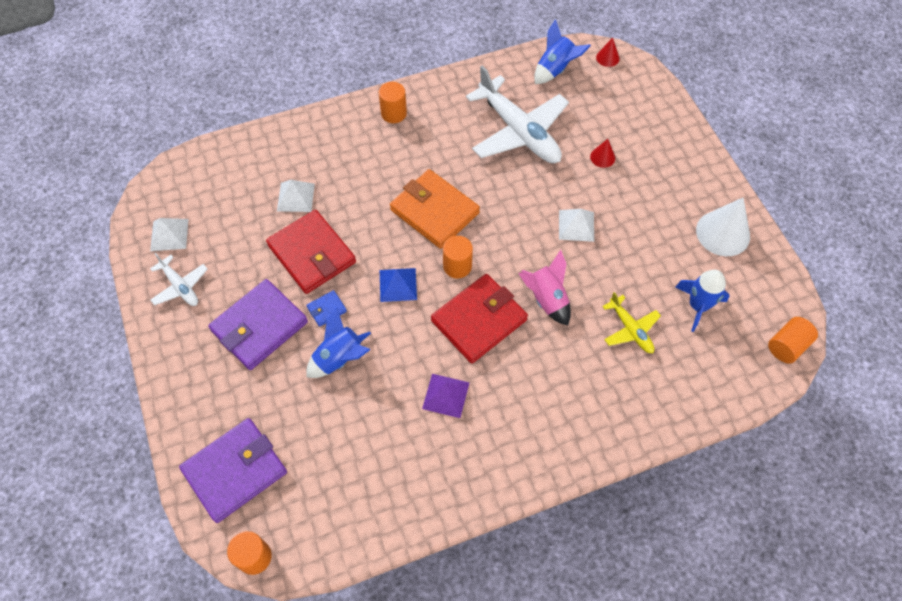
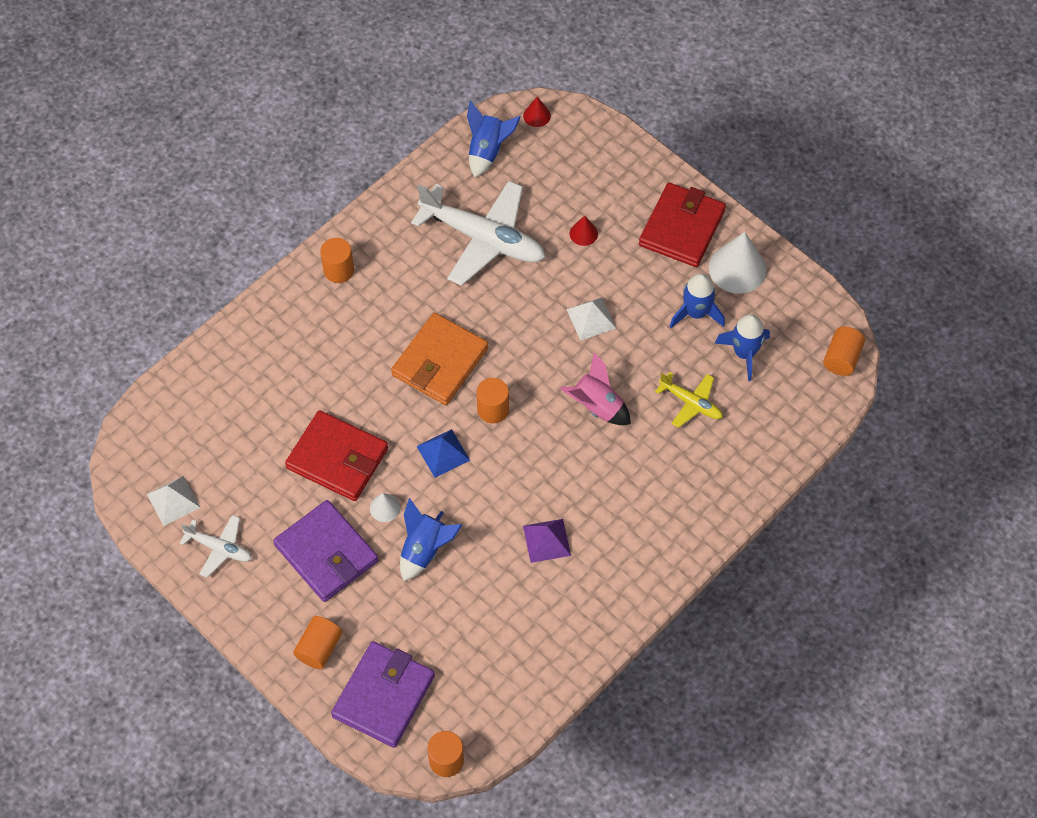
camera: 25 degrees left, 0 degrees up
purple wallet [208,279,308,370] -> purple wallet turned 60 degrees counterclockwise [273,500,378,602]
white pyramid [277,180,315,212] -> none
blue wallet [306,290,347,327] -> white cone [370,493,400,522]
orange wallet [390,169,480,249] -> orange wallet turned 75 degrees counterclockwise [391,313,488,405]
red wallet [431,274,528,363] -> red wallet moved to [639,183,726,267]
none -> orange cylinder [293,616,342,669]
none -> blue rocket [669,273,725,328]

